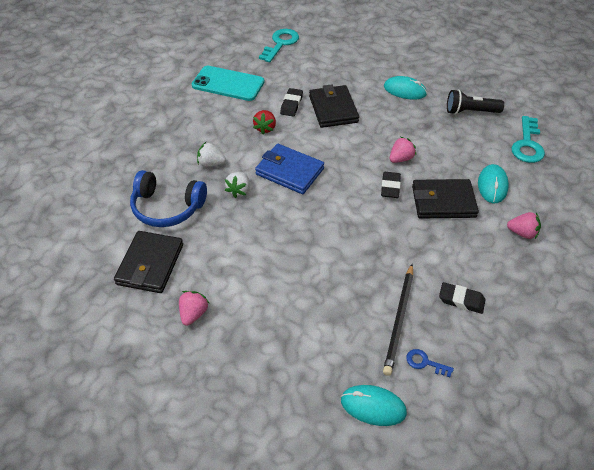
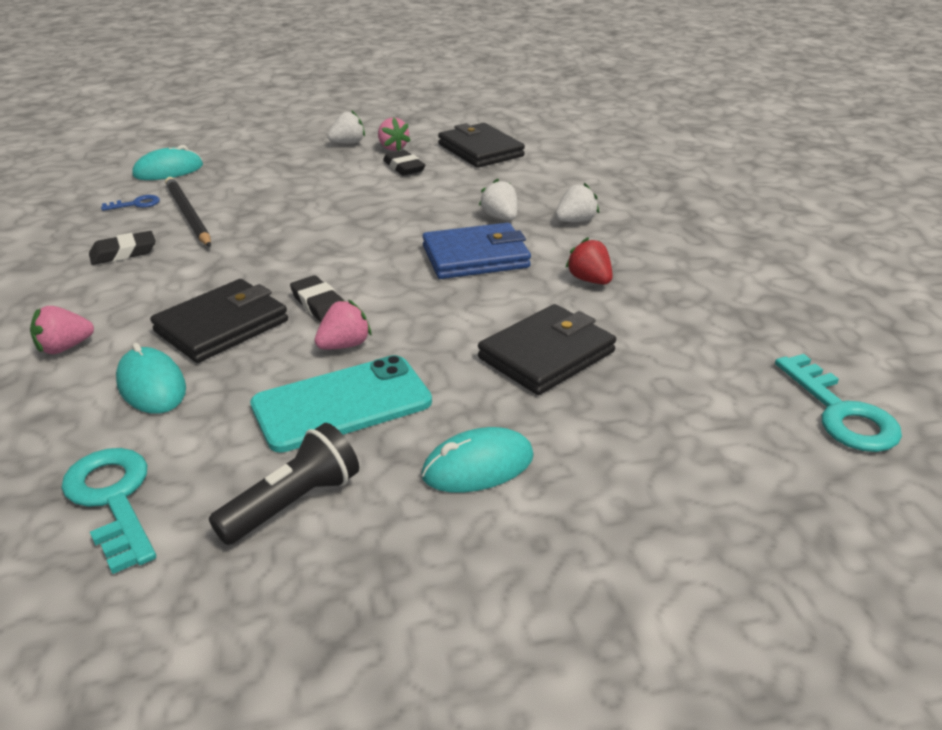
camera: 135 degrees right, 15 degrees down
blue headphones [130,170,207,227] -> none
turquoise phone [192,66,264,101] -> turquoise phone moved to [250,355,432,453]
black eraser [280,88,303,117] -> black eraser moved to [383,150,425,176]
black wallet [309,84,359,128] -> black wallet turned 75 degrees counterclockwise [478,304,616,395]
pink strawberry [390,137,416,163] -> pink strawberry turned 135 degrees counterclockwise [315,300,371,349]
none -> white strawberry [327,110,365,144]

